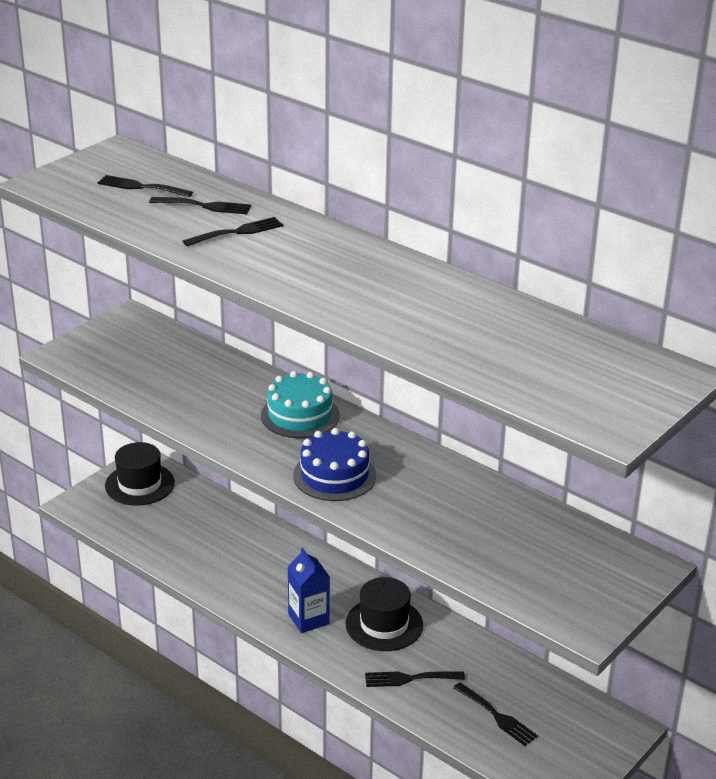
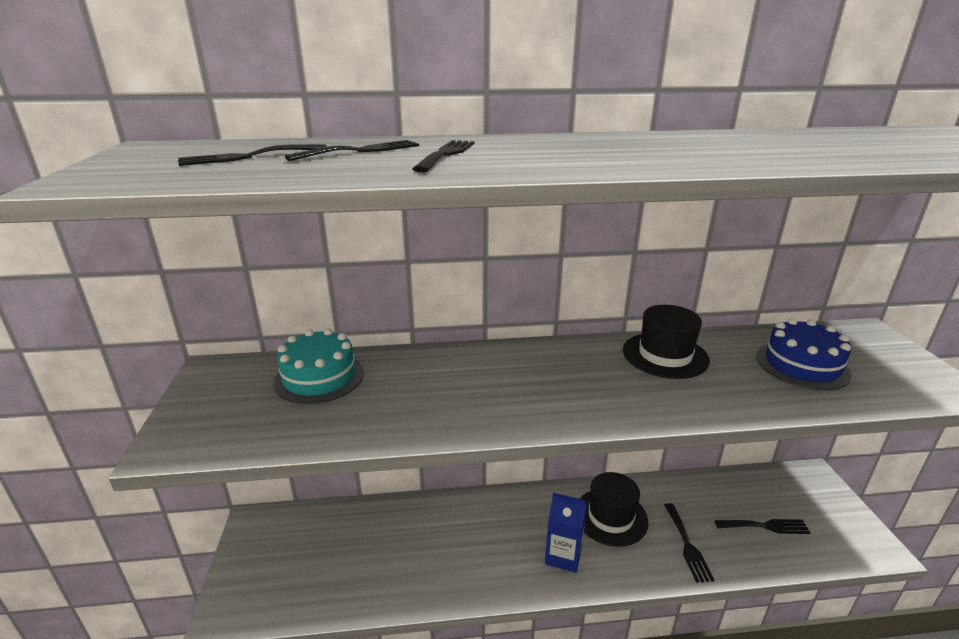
camera: 45 degrees left, 5 degrees down
black hat [105,442,175,506] -> black hat moved to [623,305,710,379]
turquoise cake [261,371,340,438] -> turquoise cake moved to [273,328,364,404]
blue cake [293,428,376,501] -> blue cake moved to [756,318,852,390]
black fork [365,672,465,687] -> black fork turned 45 degrees counterclockwise [664,503,714,583]

